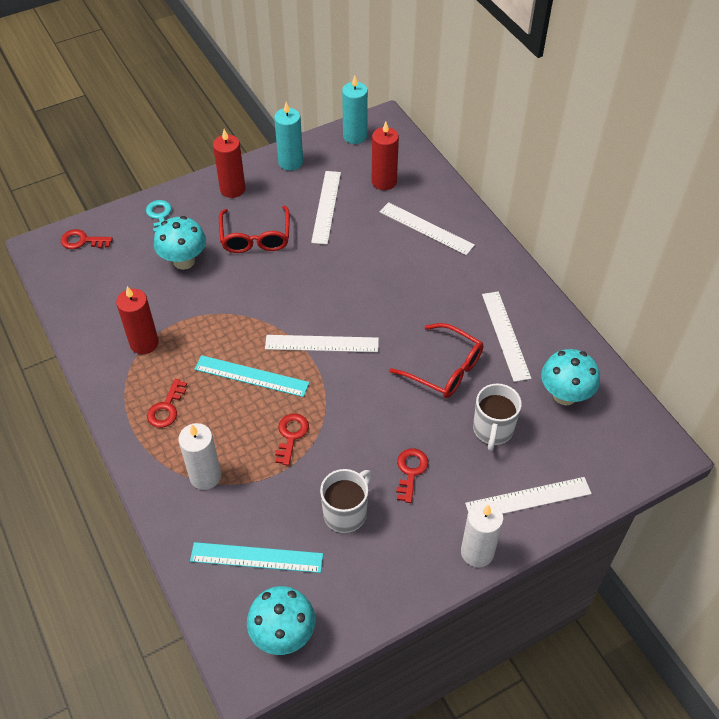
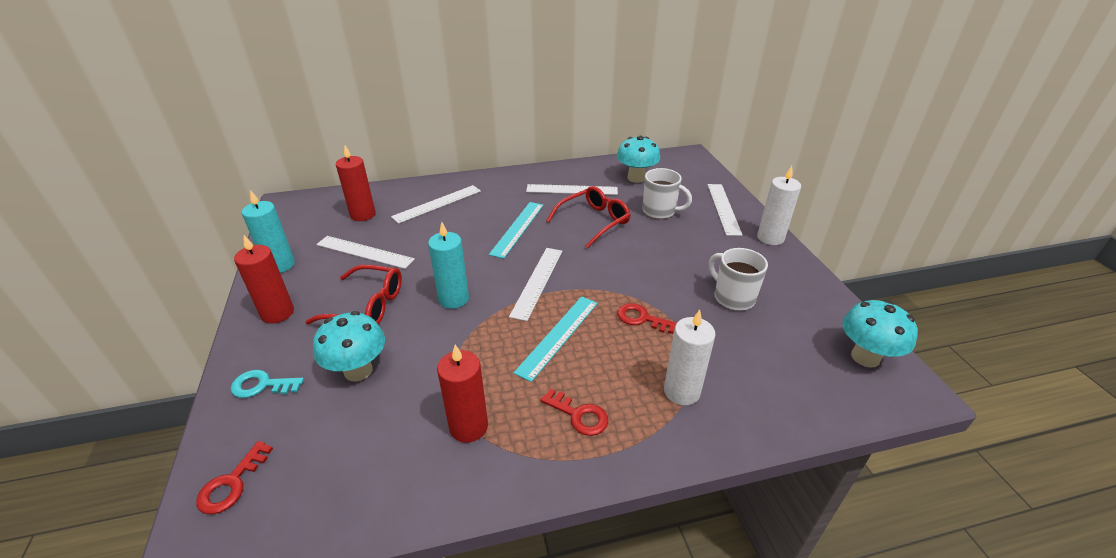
camera: 75 degrees left, 15 degrees down
turquoise ruler [190,542,323,573] -> turquoise ruler moved to [489,202,543,259]
turquoise candle [342,76,368,144] -> turquoise candle moved to [428,222,469,309]
red key [396,448,429,503] -> none

